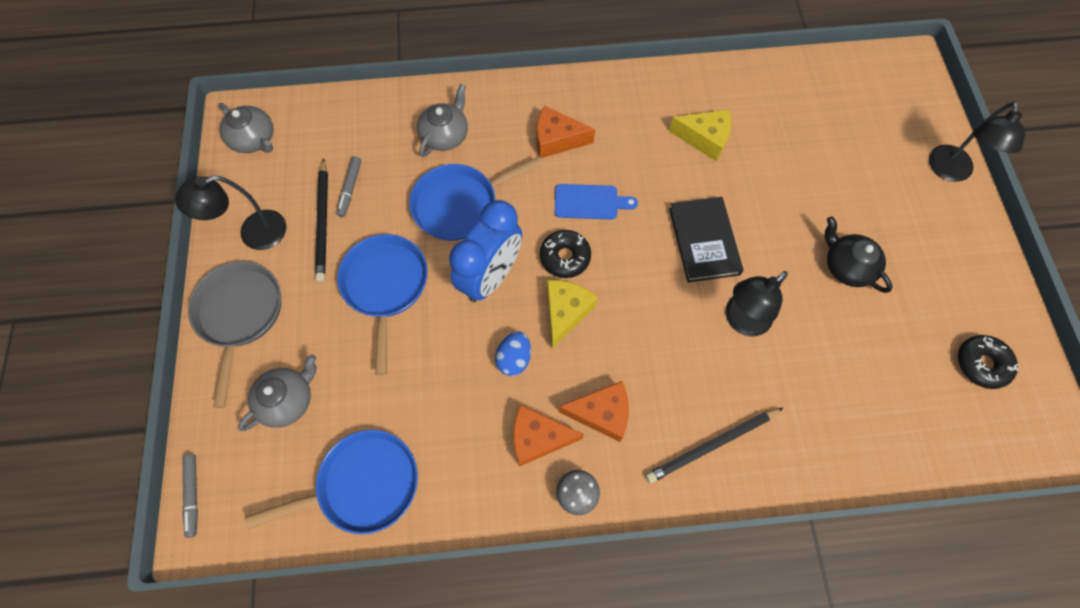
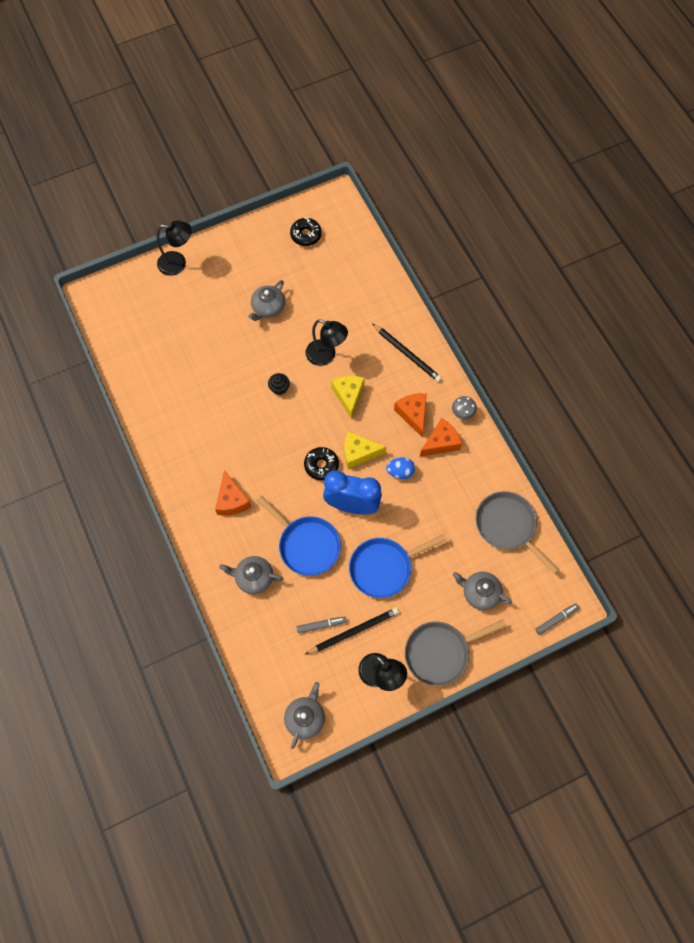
camera: 110 degrees left, 0 degrees up
blue pan [245,430,418,535] -> grey pan [476,491,560,574]
orange cheese [513,405,584,466] -> orange cheese turned 105 degrees counterclockwise [420,418,462,456]
blue cutting board [555,184,638,220] -> none
yellow cheese [669,109,731,161] -> yellow cheese moved to [331,376,365,419]
black book [669,197,744,283] -> black cupcake [268,373,290,395]
black teapot [825,217,893,293] -> grey teapot [248,280,285,321]

